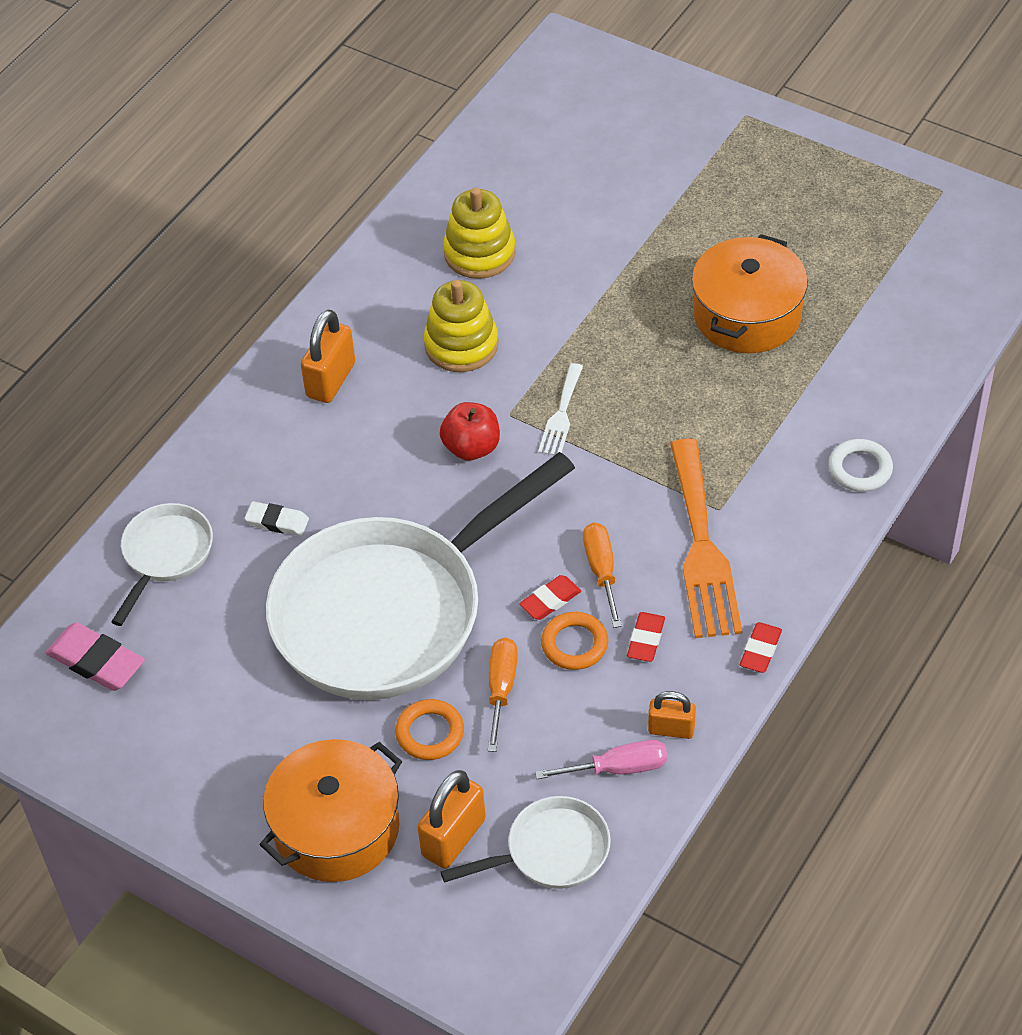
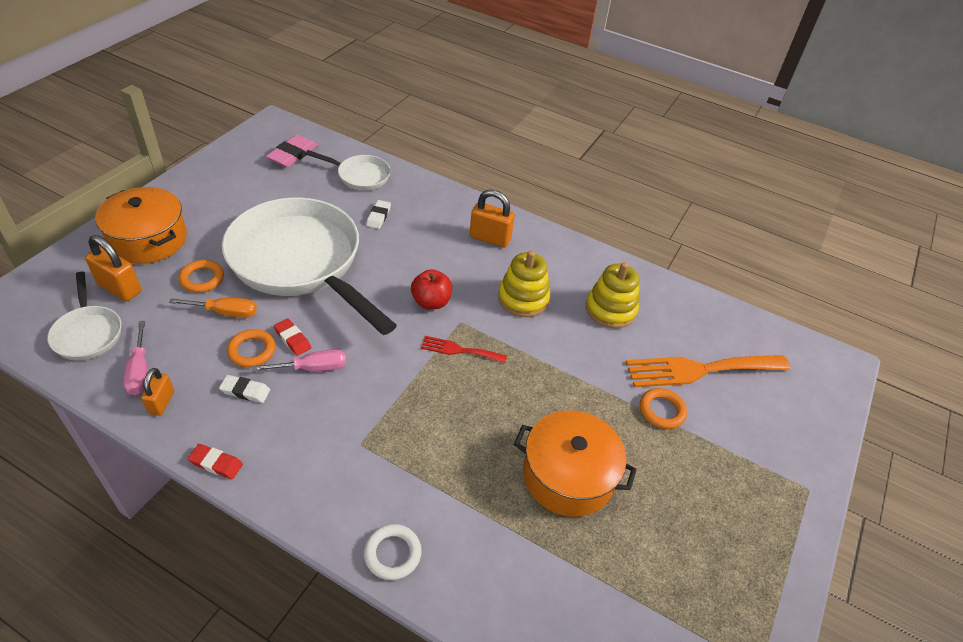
camera: 80 degrees right, 5 degrees down
white fork [538,363,583,455] -> red fork [421,336,507,363]
orange screwdriver [583,523,622,628] -> pink screwdriver [252,349,346,371]
red eraser [627,612,665,662] -> white eraser [219,375,270,403]
orange fork [670,439,742,638] -> orange fork moved to [626,355,790,387]
none -> orange ring [640,388,687,429]

